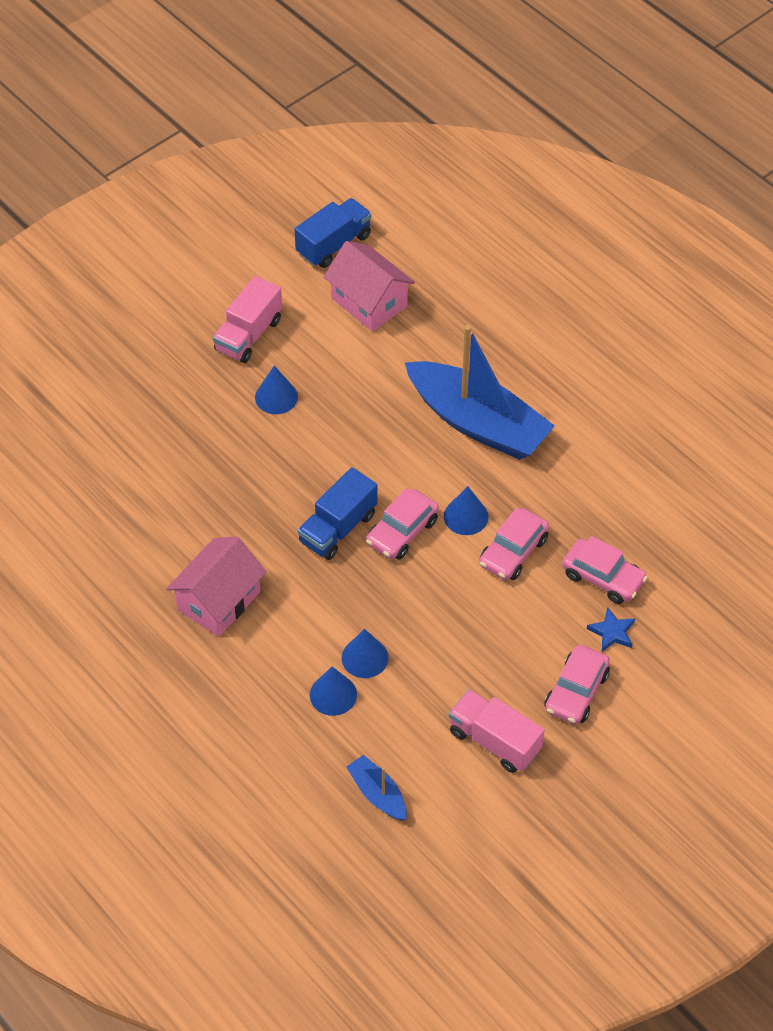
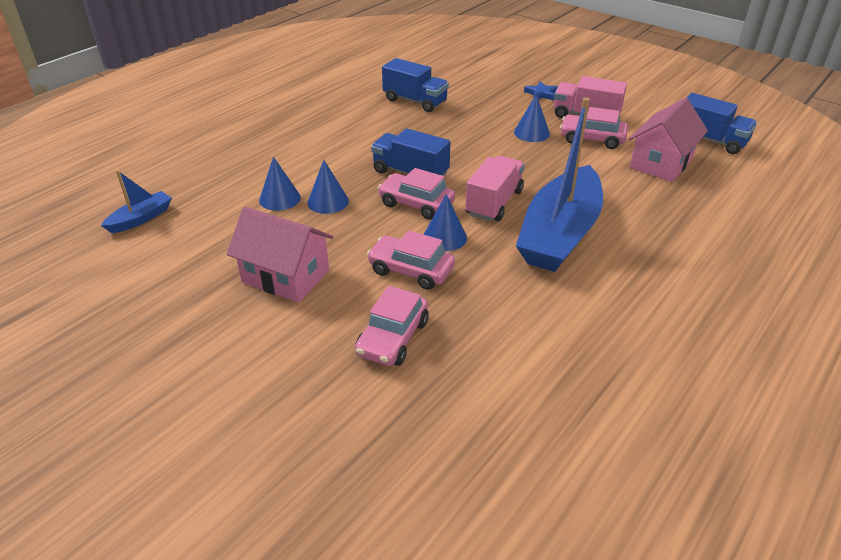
camera: 80 degrees right, 15 degrees down
pink house [166,536,267,637] -> pink house moved to [227,207,333,303]
blue cone [310,667,357,716] -> blue cone moved to [307,160,349,214]
pink truck [449,689,545,773] -> pink truck moved to [465,156,525,221]
pink car [544,645,610,724] -> pink car moved to [560,107,628,149]
blue star [587,607,635,652] -> blue star moved to [524,81,558,100]
none -> blue truck [382,58,449,112]

